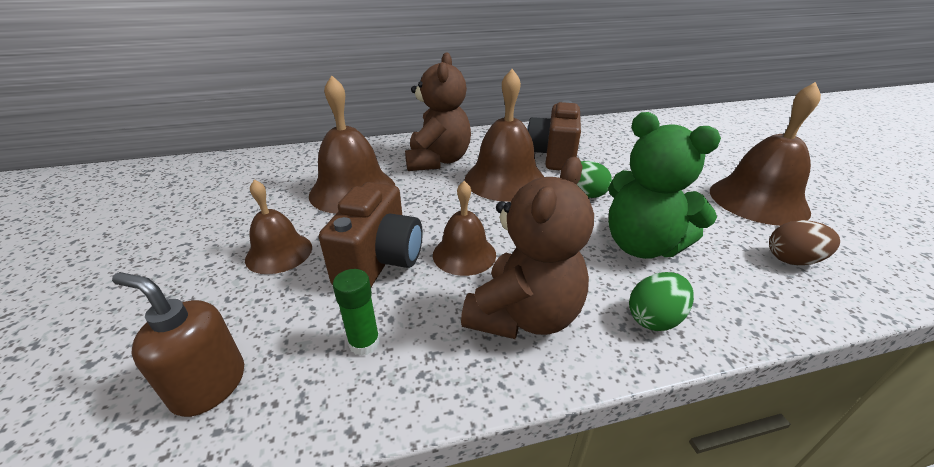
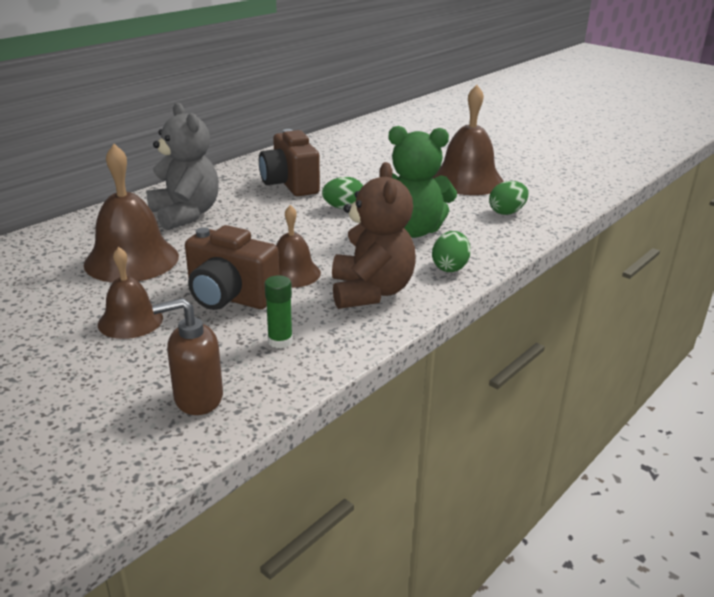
camera: 35 degrees left, 5 degrees down
brown camera [319,182,423,287] -> brown camera turned 135 degrees clockwise [185,225,279,310]
brown teddy bear [405,52,471,171] -> grey teddy bear [146,103,219,230]
brown bell [465,69,544,202] -> none
brown egg [769,220,840,265] -> green egg [489,181,528,215]

